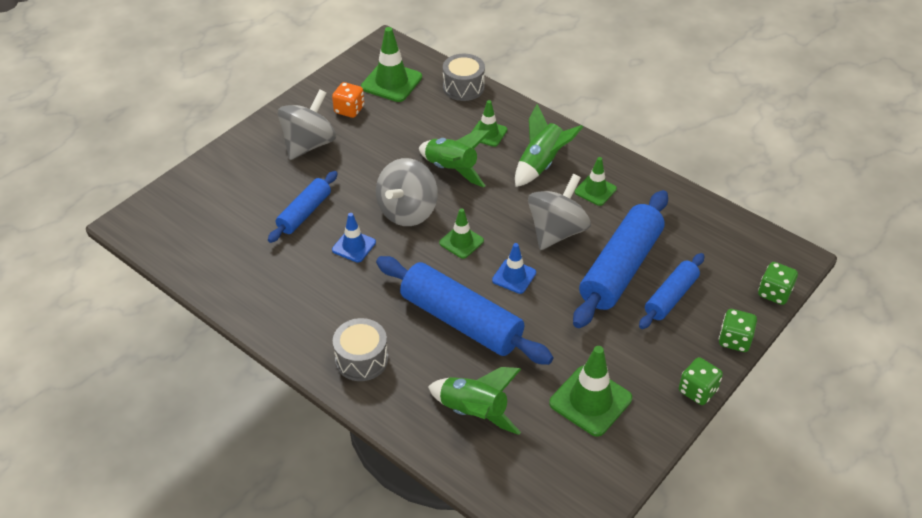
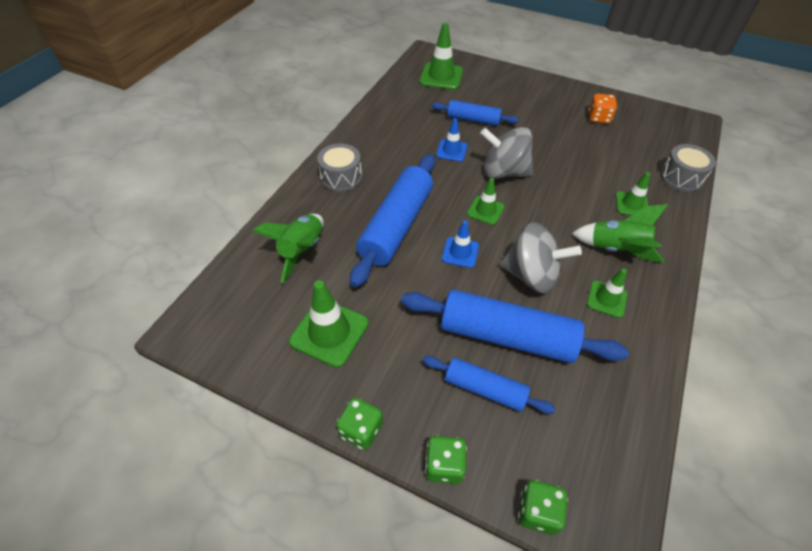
camera: 75 degrees right, 5 degrees up
grey spinning top [277,89,336,160] -> none
green traffic cone [361,27,422,102] -> green traffic cone moved to [419,23,463,90]
green rocket [419,130,490,187] -> none

